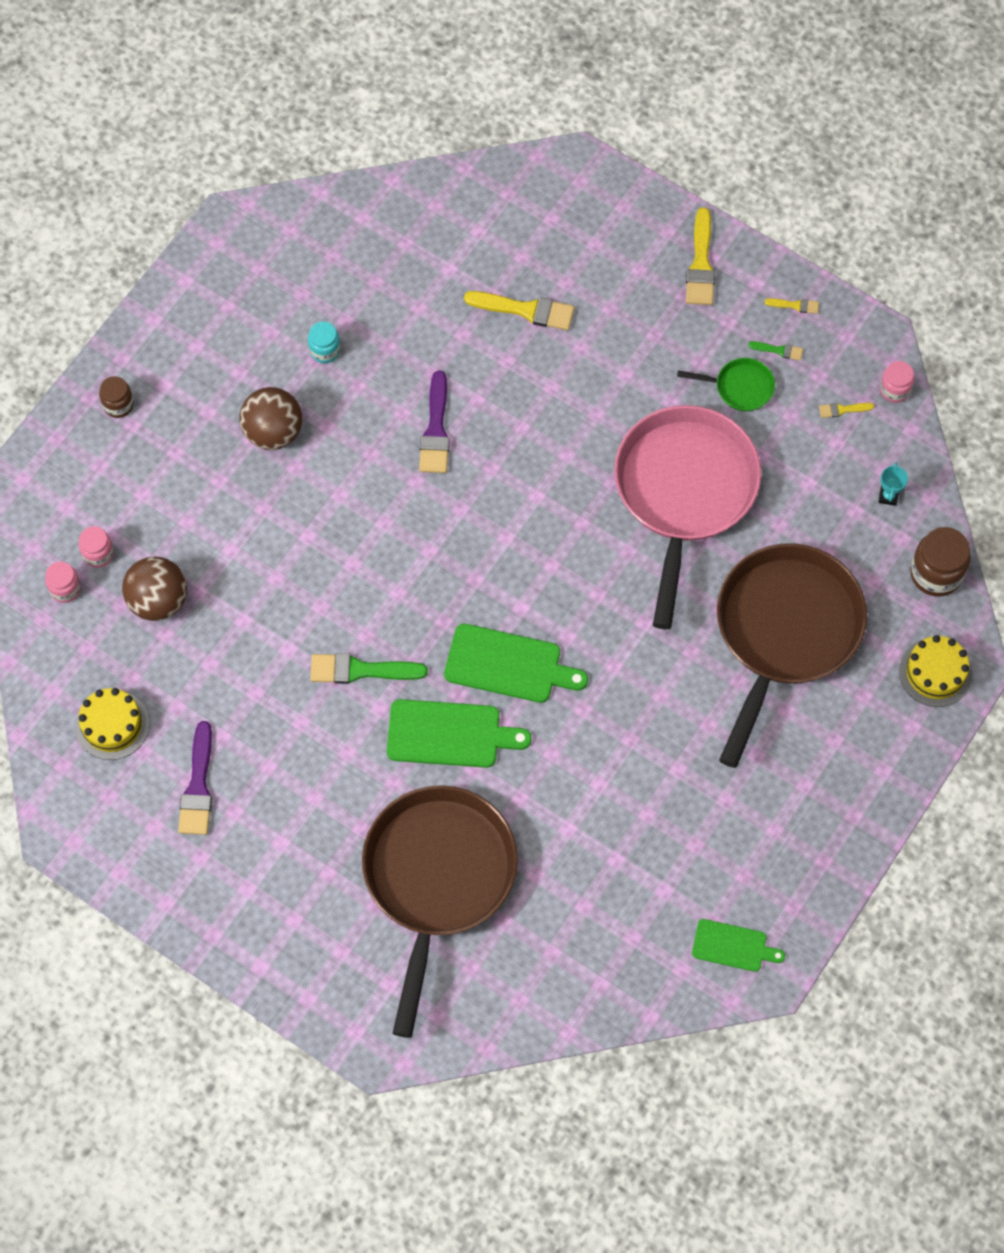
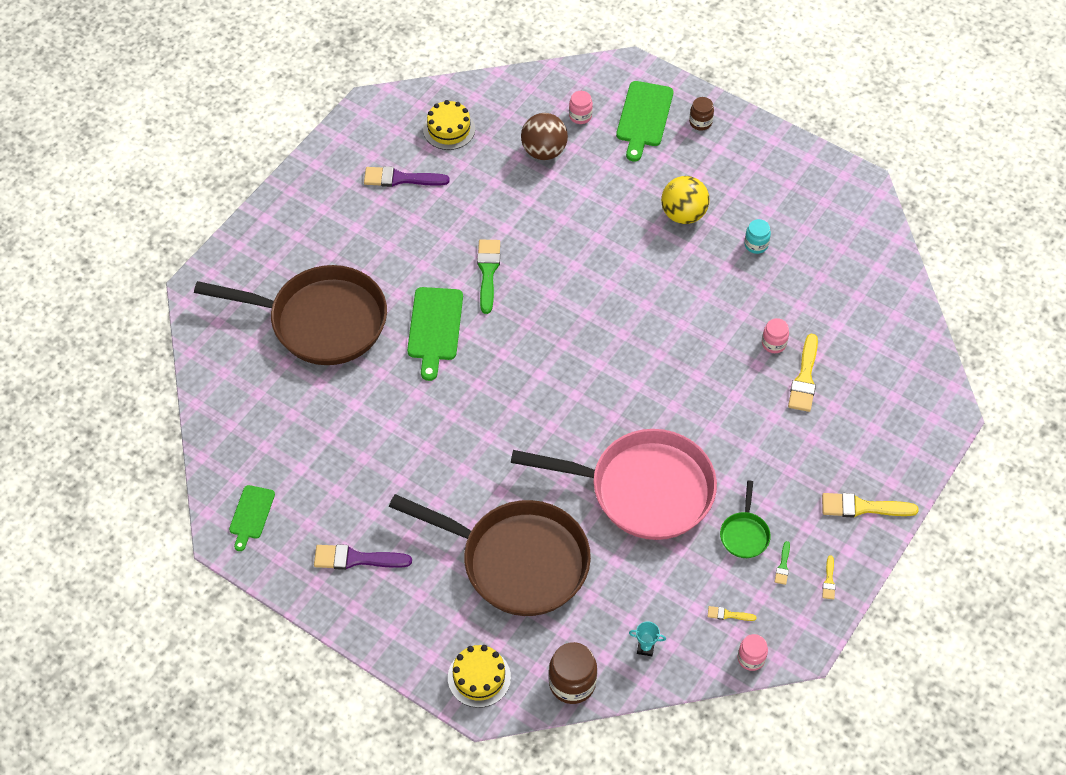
camera: 90 degrees right, 10 degrees down
pink jar [45,562,81,603] -> pink jar moved to [762,318,789,353]
brown ball [239,387,302,450] -> yellow ball [661,176,709,224]
purple brush [419,370,450,473] -> purple brush moved to [314,544,412,570]
green cutting board [444,624,588,703] -> green cutting board moved to [616,81,673,162]
yellow brush [819,403,874,418] -> yellow brush turned 75 degrees counterclockwise [707,606,756,621]

